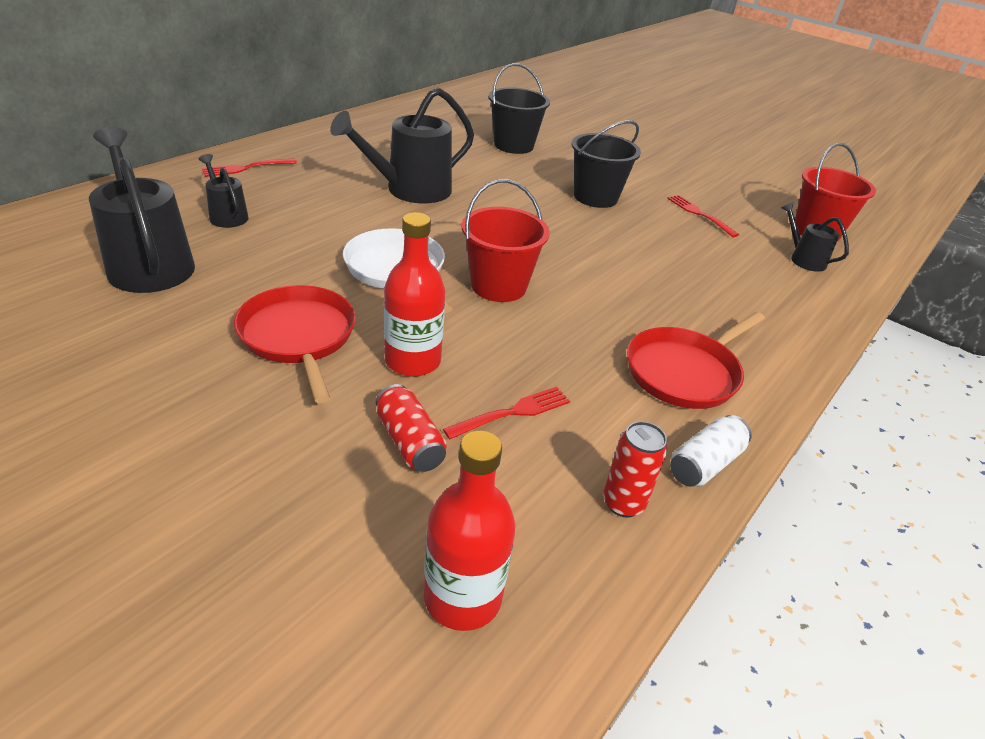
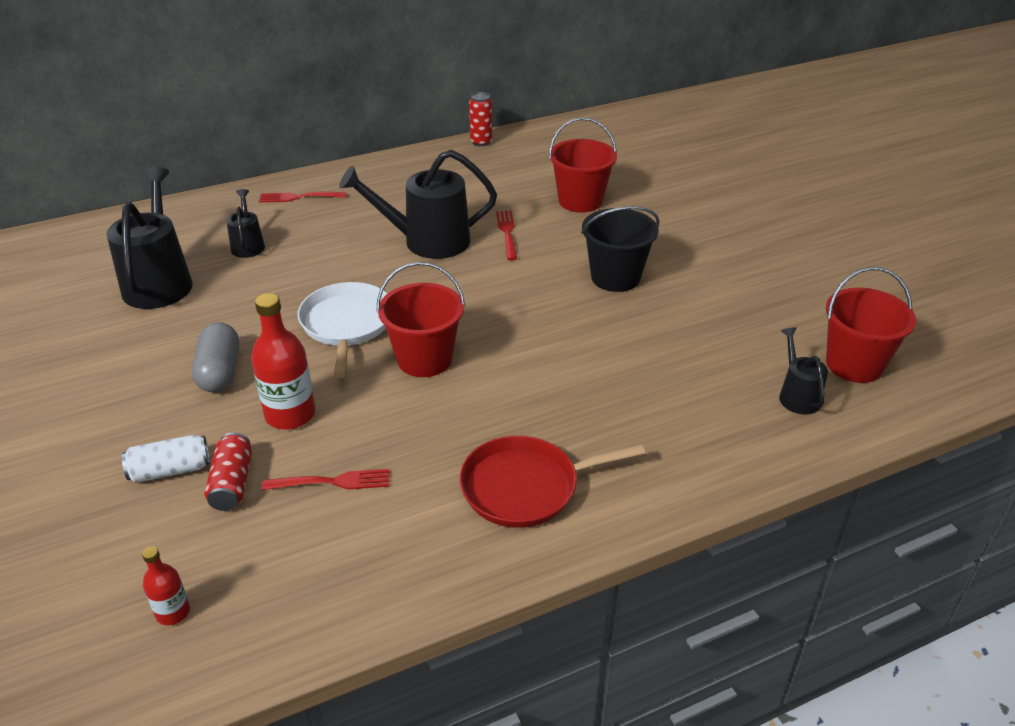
camera: 30 degrees right, 0 degrees up
red pan [234,285,356,403] -> grey capsule [192,322,239,392]
red bottle [424,431,515,631] -> red bottle [142,546,190,625], size x0.54
black bucket [489,63,550,154] -> red bucket [549,118,617,213]
red can [603,421,667,518] -> red can moved to [469,92,492,146]
red fork [667,195,739,237] -> red fork moved to [496,210,517,260]
white can [670,415,752,487] -> white can moved to [122,435,210,483]

